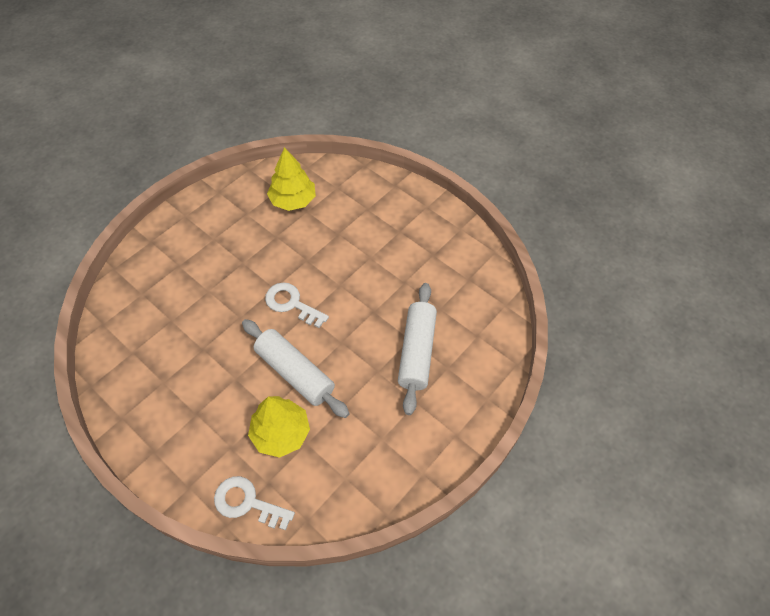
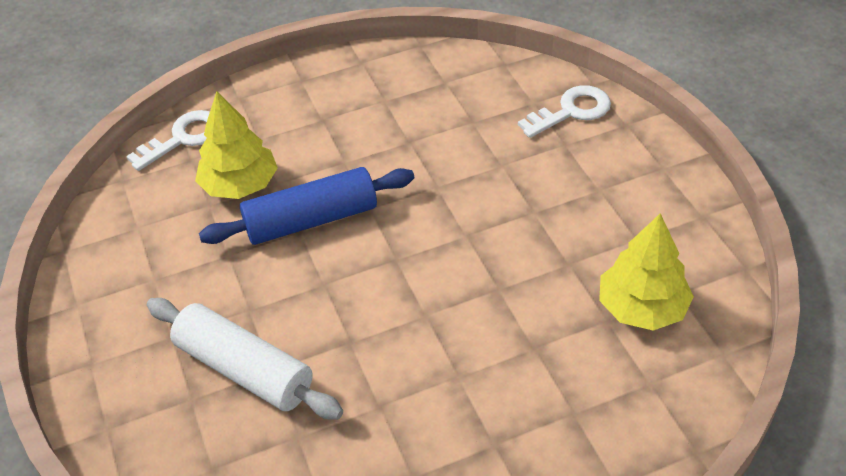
camera: 120 degrees right, 10 degrees down
white rolling pin [242,319,350,418] -> blue rolling pin [199,167,414,245]
white key [265,282,329,328] -> white key moved to [518,85,611,138]

